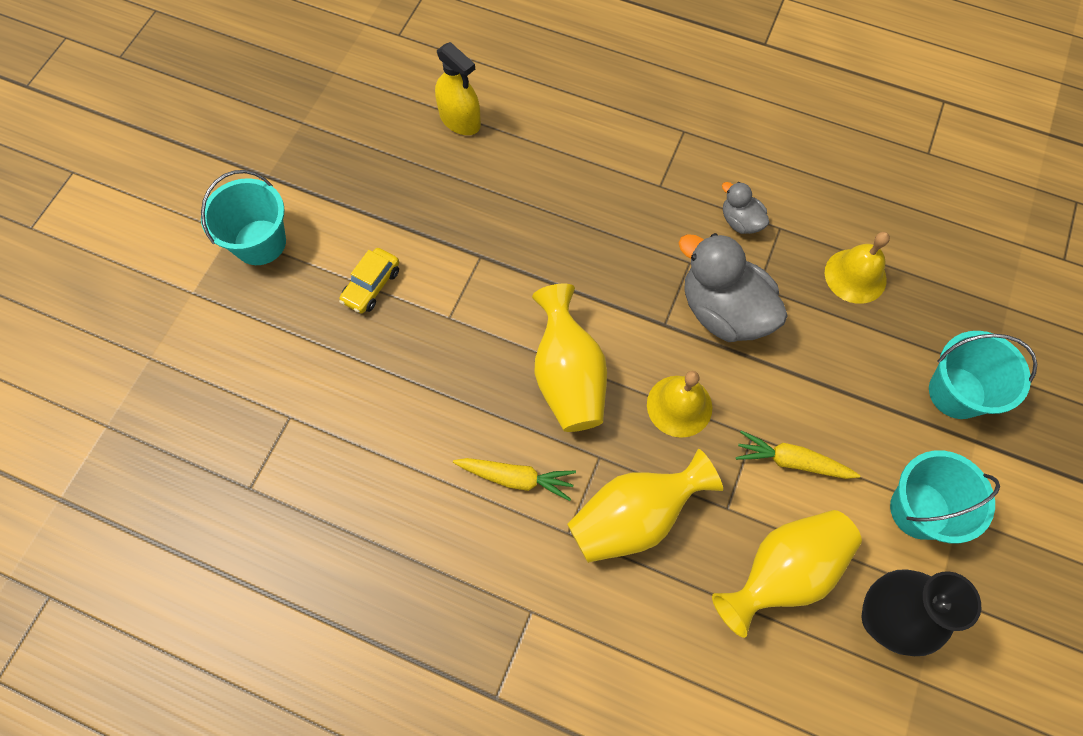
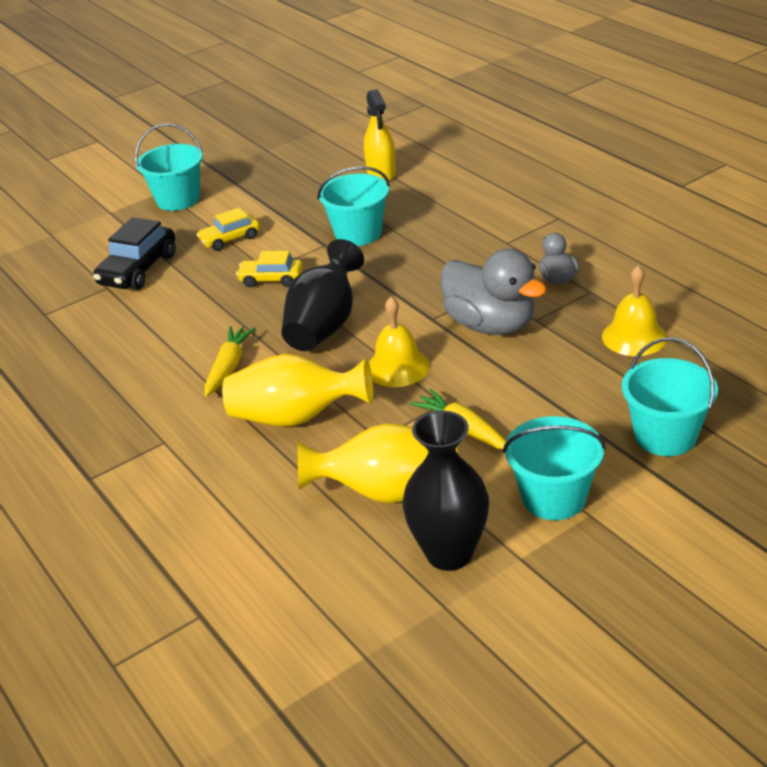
camera: 35 degrees right, 30 degrees down
yellow carrot [453,458,576,501] -> yellow carrot turned 120 degrees counterclockwise [205,326,256,397]
yellow vase [532,284,607,432] -> black vase [282,239,364,351]
grey duck [679,233,788,342] -> grey duck turned 150 degrees clockwise [441,249,547,335]
none -> black car [93,217,176,290]
none -> yellow car [236,251,303,288]
none -> turquoise bucket [317,166,390,246]

